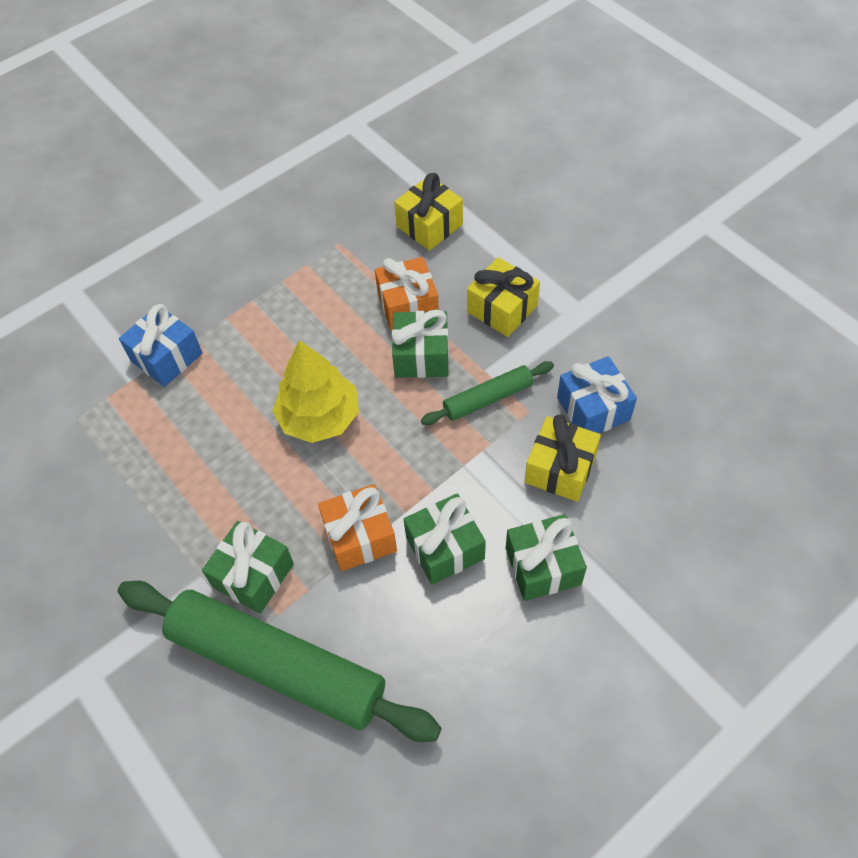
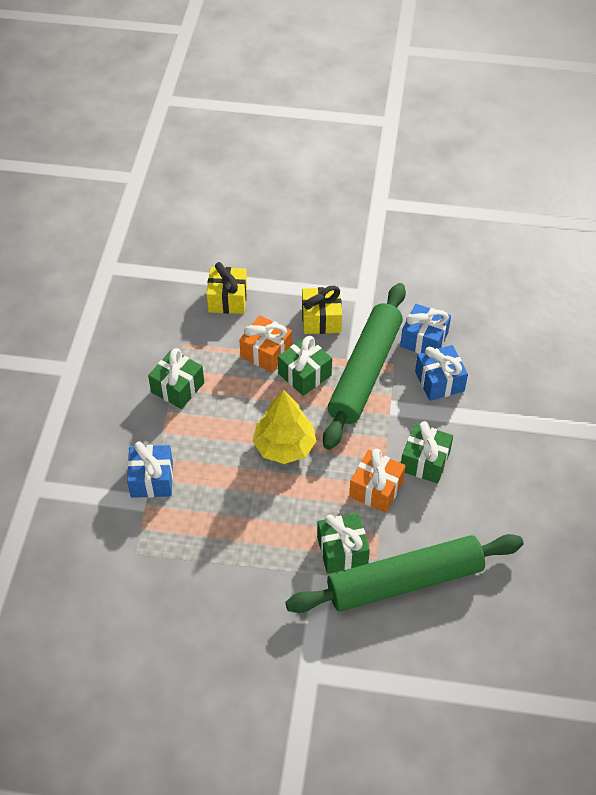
camera: 45 degrees left, 5 degrees down
green rolling pin [421,361,554,425] -> green rolling pin [323,283,406,450], size x2.08
green gift [506,514,587,601] -> green gift moved to [148,348,204,409]
yellow gift [525,415,601,502] -> blue gift [415,345,468,401]

